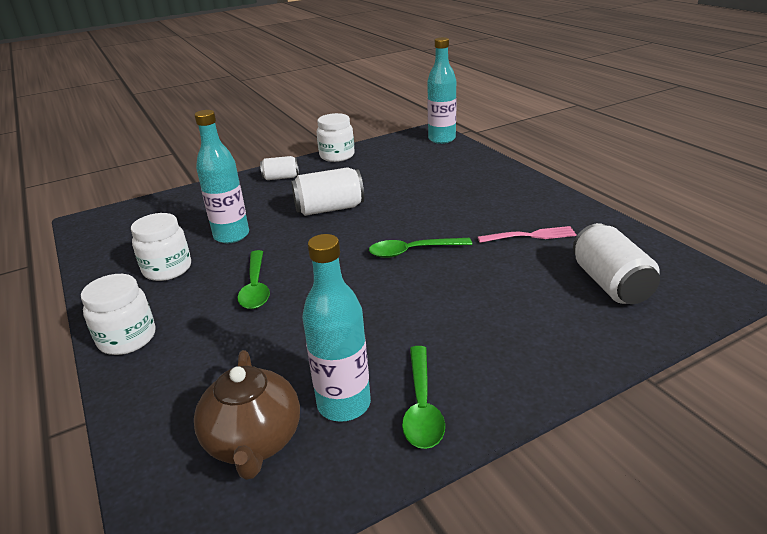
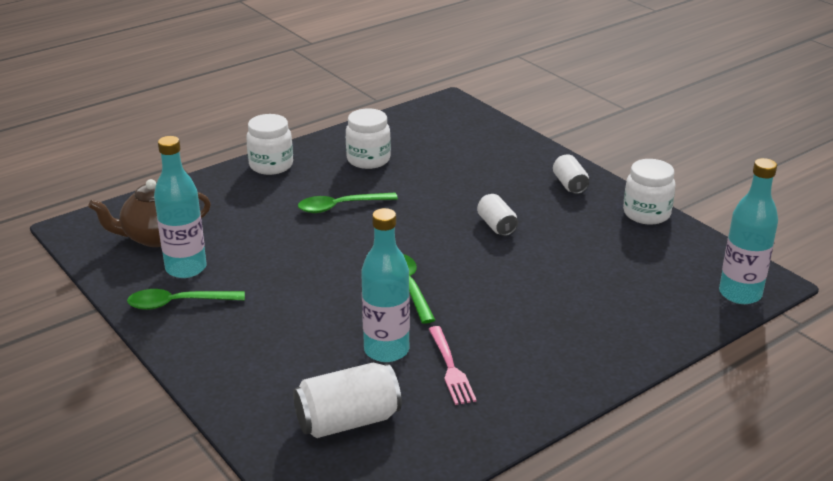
camera: 80 degrees right, 0 degrees up
turquoise bottle [195,110,249,243] -> turquoise bottle moved to [361,208,410,362]
white can [291,167,364,216] -> white can [477,194,518,236], size x0.60

